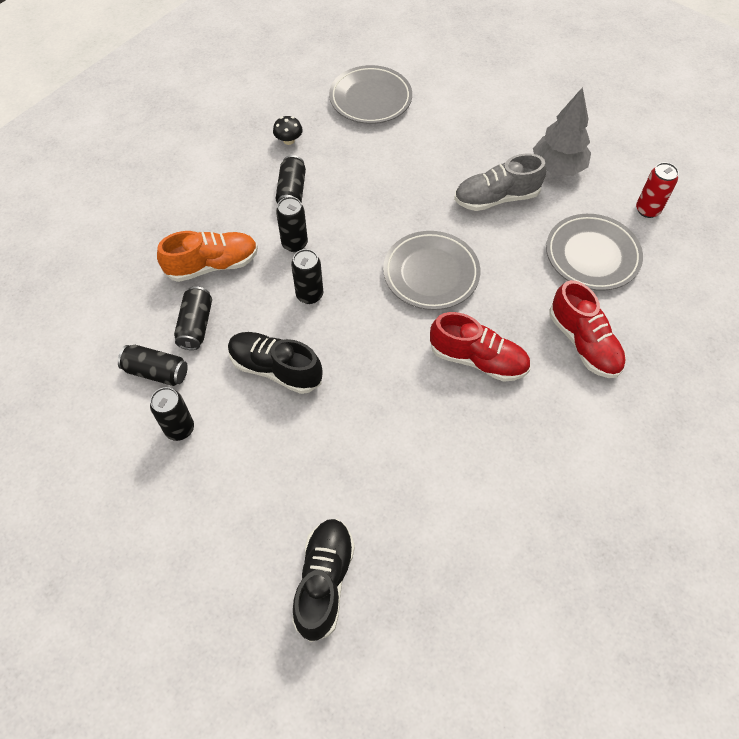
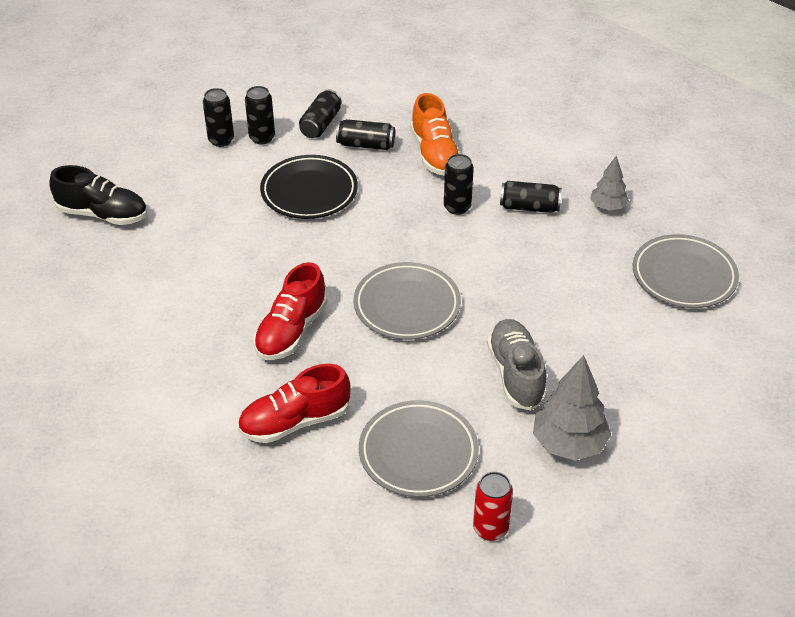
camera: 95 degrees right, 15 degrees down
black shoe [228,332,323,394] -> black plate [260,155,358,219]
black mushroom [273,116,303,145] -> grey tree [590,155,629,211]
black can [291,249,323,304] -> black can moved to [203,88,234,147]

